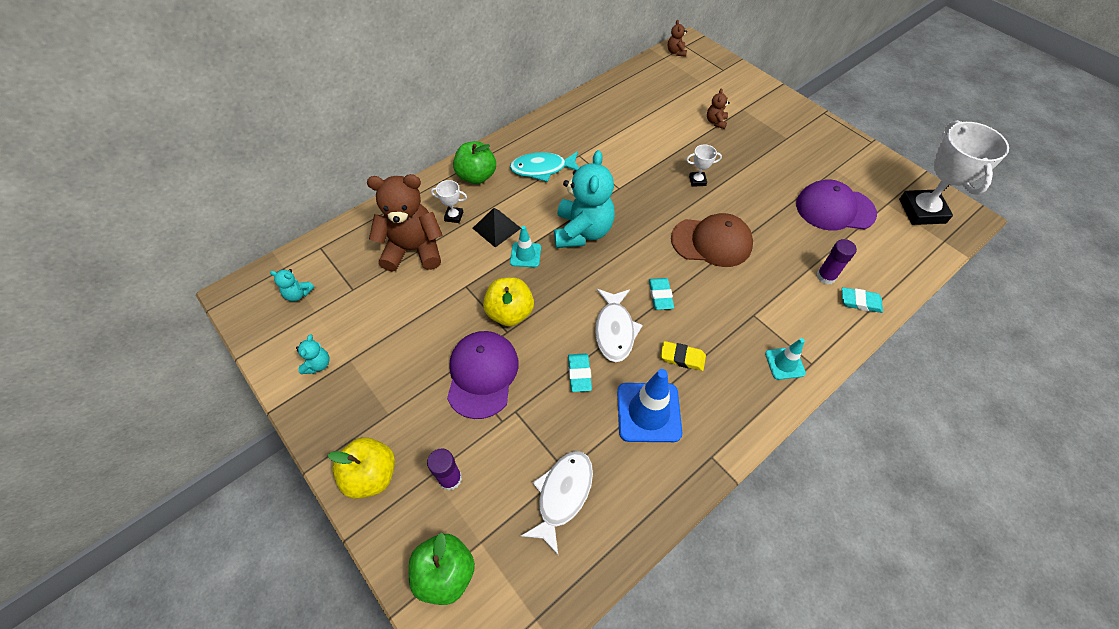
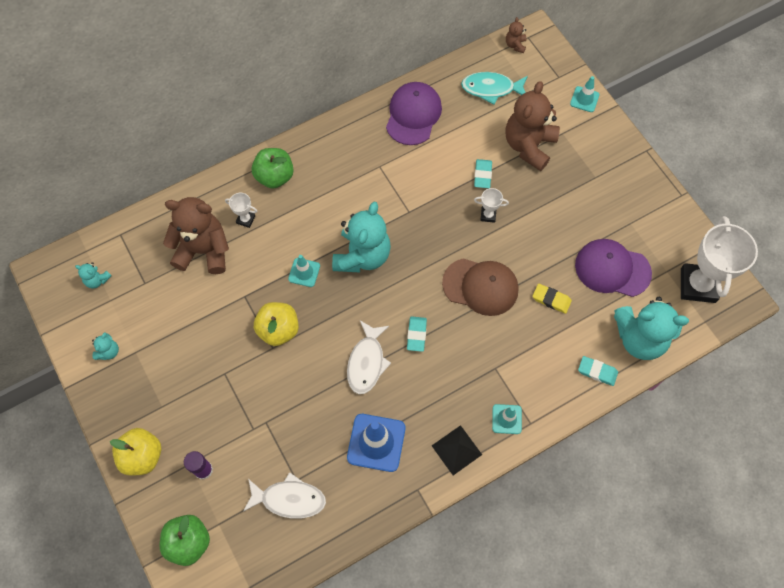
camera: 10 degrees right, 10 degrees up
purple cap [447,331,519,419] -> purple cap moved to [386,82,442,145]
black pyramid [472,208,521,248] -> black pyramid moved to [432,425,482,475]
turquoise fish [510,151,579,182] -> turquoise fish moved to [461,72,528,104]
white fish [521,451,593,555] -> white fish turned 60 degrees clockwise [243,472,326,519]
turquoise eraser [568,353,592,392] -> turquoise eraser moved to [474,159,492,188]
yellow eraser [660,341,706,371] -> yellow eraser moved to [533,284,572,314]
brown teddy bear [707,88,730,129] -> brown teddy bear [505,81,560,171], size x2.32
purple glue stick [816,239,857,285] -> none
none -> turquoise traffic cone [570,76,600,112]
none -> turquoise teddy bear [614,297,689,360]

